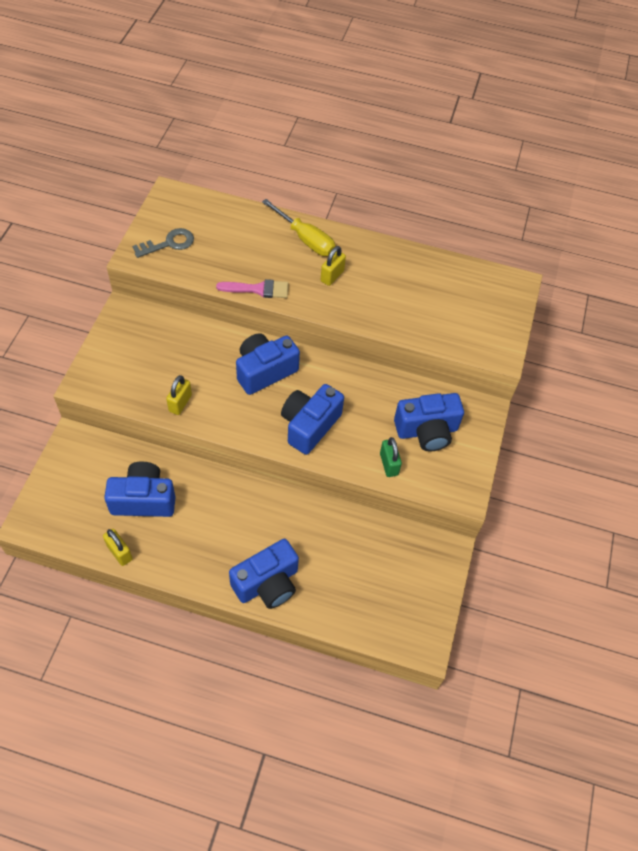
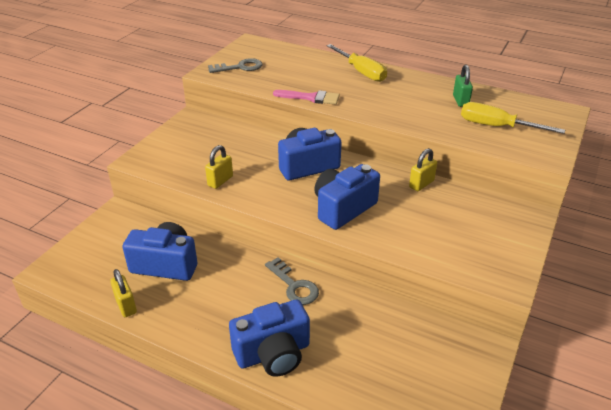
camera: 15 degrees right, 20 degrees down
yellow padlock [321,246,346,286] -> yellow padlock moved to [409,148,437,191]
green padlock [380,437,402,477] -> green padlock moved to [453,65,473,107]
blue camera [394,393,464,452] -> none
none -> grey key [265,257,319,305]
none -> yellow screwdriver [461,102,565,134]

